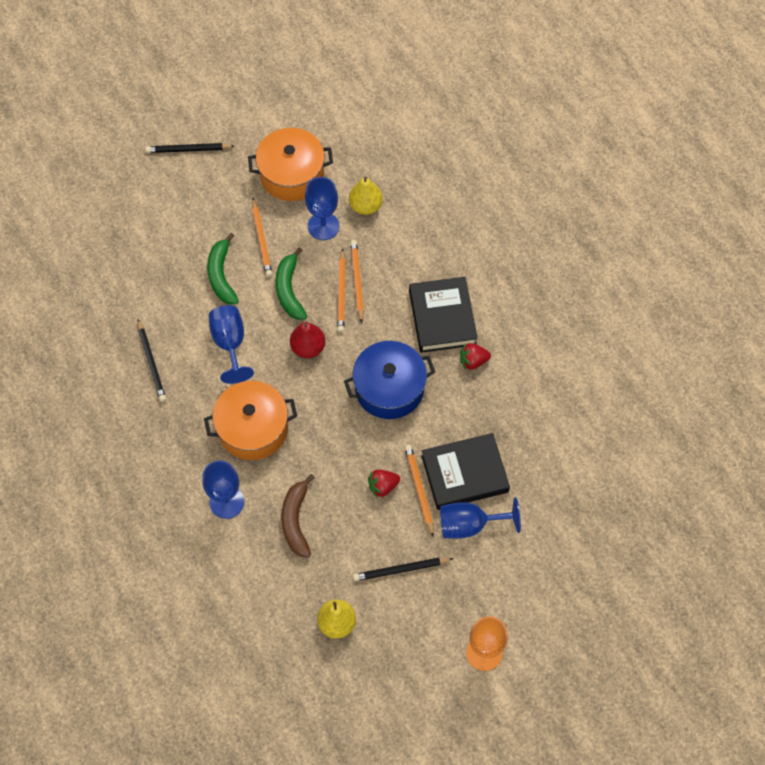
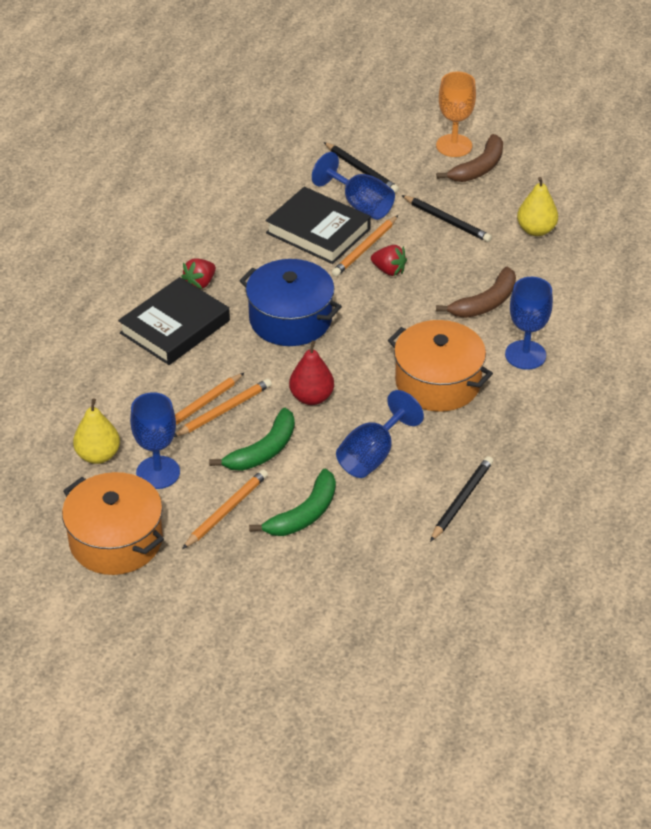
camera: 130 degrees left, 20 degrees down
black pencil [145,143,234,153] -> black pencil moved to [324,142,399,193]
red strawberry [460,343,491,370] -> red strawberry turned 90 degrees clockwise [181,259,216,289]
none -> brown banana [436,134,503,182]

